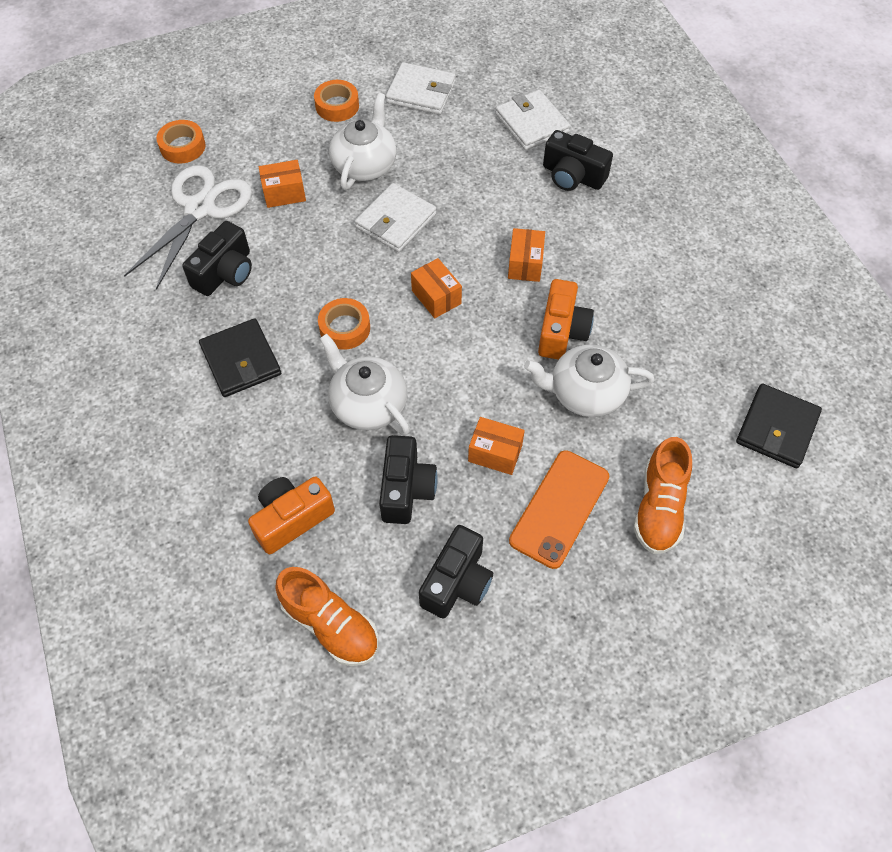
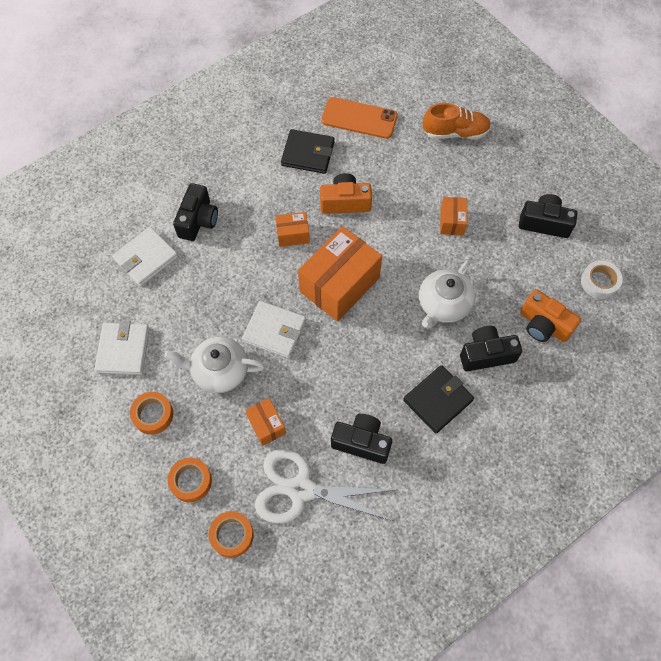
camera: 105 degrees left, 5 degrees up
orange shoe [275,567,378,666] -> white tape [581,260,623,299]
orange tape [318,298,370,349] -> orange tape moved to [168,458,212,502]
black camera [379,435,438,524] -> black camera moved to [460,326,522,371]
orange box [411,258,462,318] -> orange box [298,226,382,322], size x2.07
orange phone [509,450,609,569] -> orange phone moved to [321,97,398,139]
white teapot [524,344,655,417] -> none
black wallet [736,384,822,468] -> black wallet moved to [281,129,335,174]

